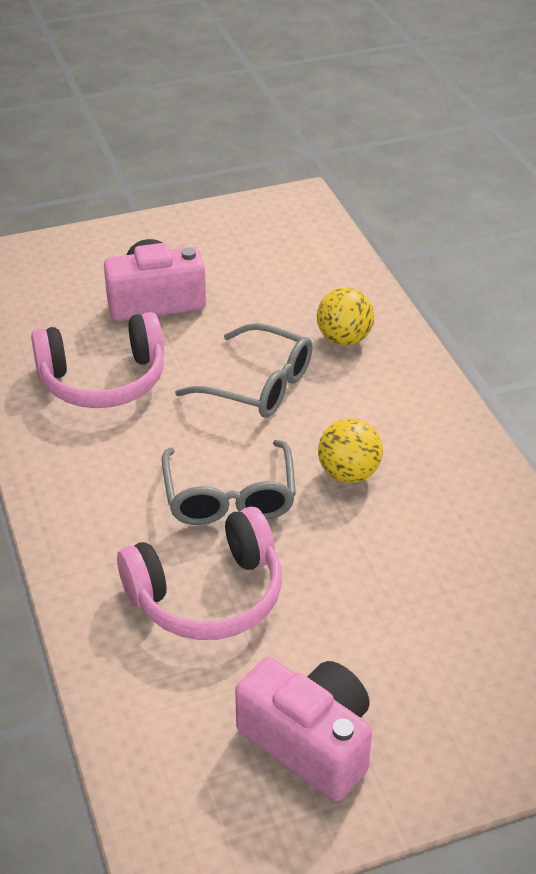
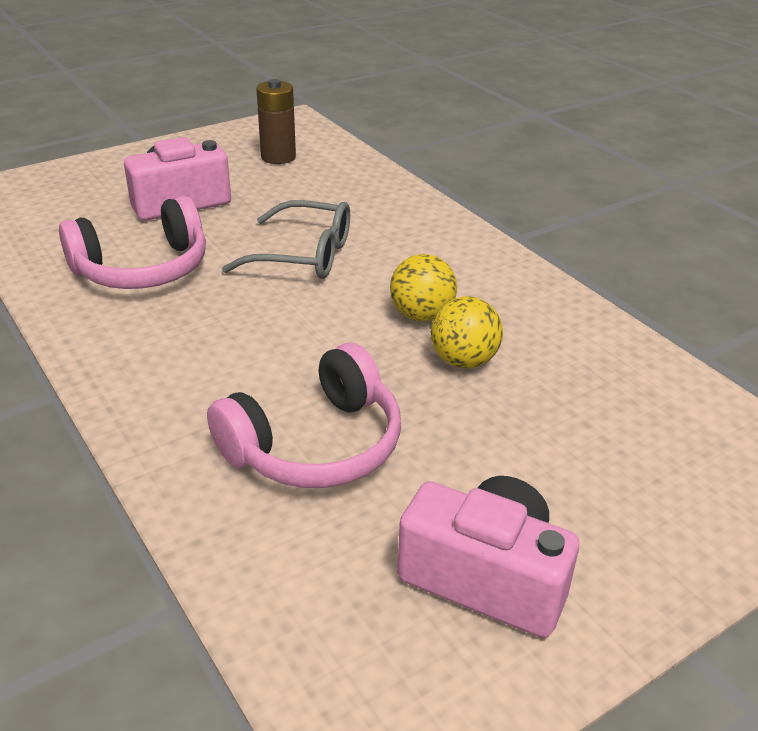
camera: 15 degrees left, 5 degrees down
grey glasses [162,440,296,525] -> none
yellow ball [317,287,374,345] -> yellow ball moved to [431,296,503,368]
none -> brown battery [256,79,296,164]

